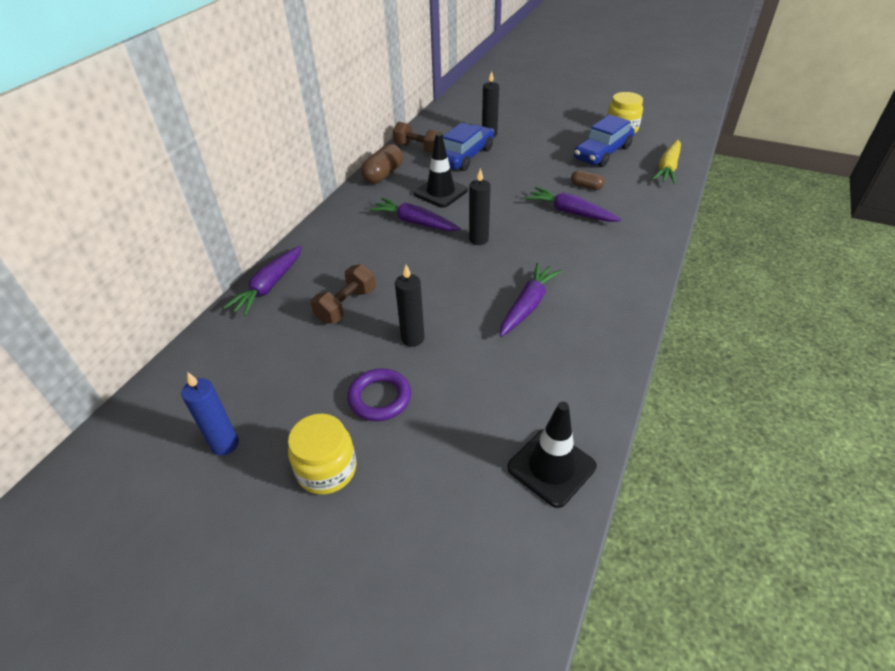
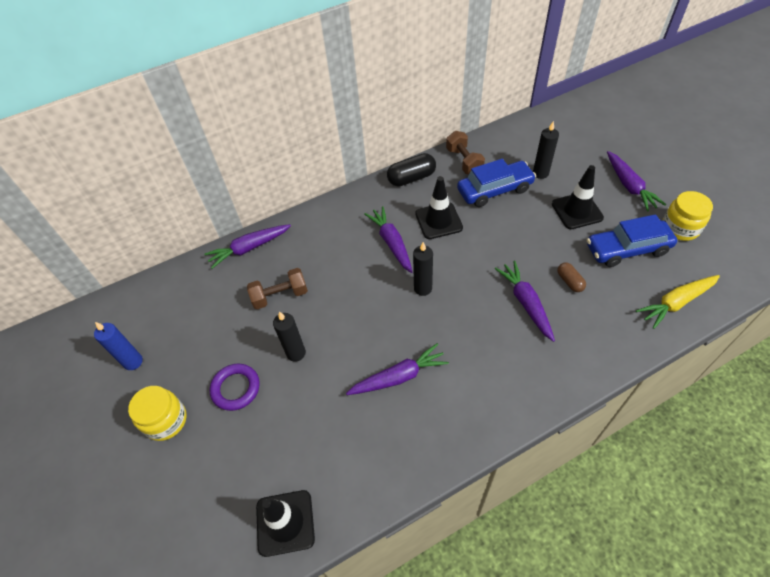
camera: 40 degrees right, 10 degrees up
brown capsule [361,144,403,184] -> black capsule [387,153,436,187]
none -> black traffic cone [552,165,604,229]
none -> purple carrot [607,151,666,211]

